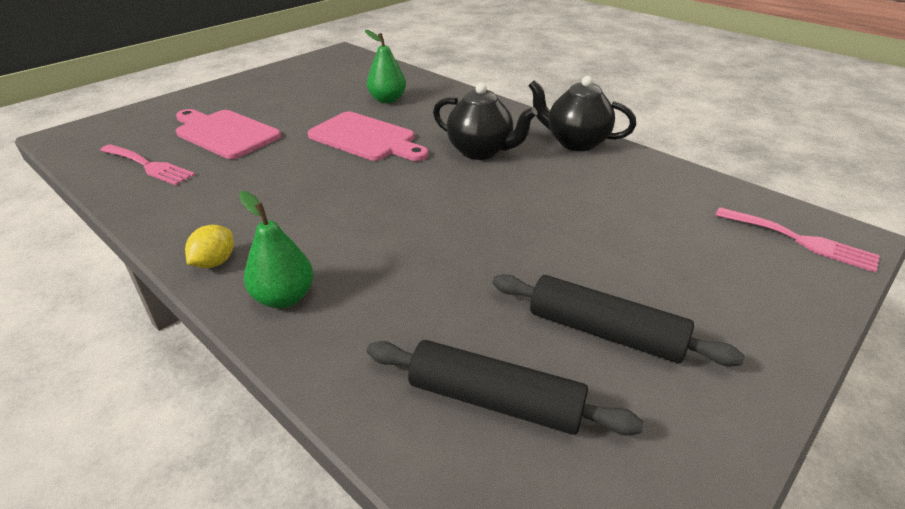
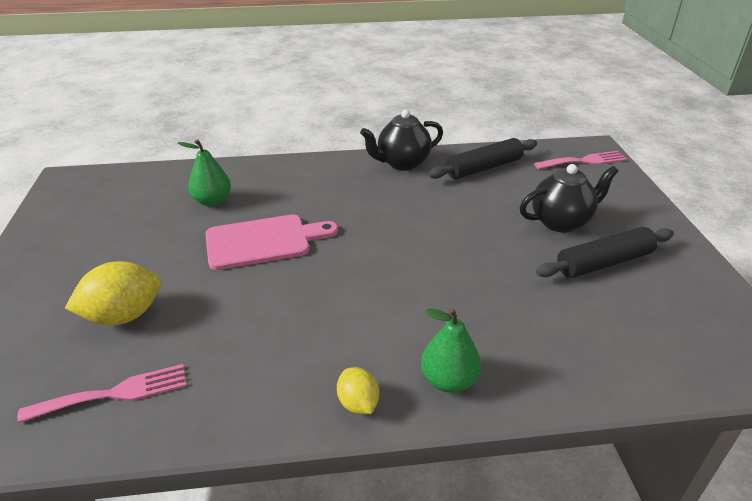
camera: 50 degrees left, 0 degrees up
pink cutting board [176,109,281,159] -> yellow lemon [65,261,161,325]
black rolling pin [367,340,644,436] -> black rolling pin moved to [428,138,537,179]
black teapot [433,83,537,160] -> black teapot moved to [520,164,619,232]

